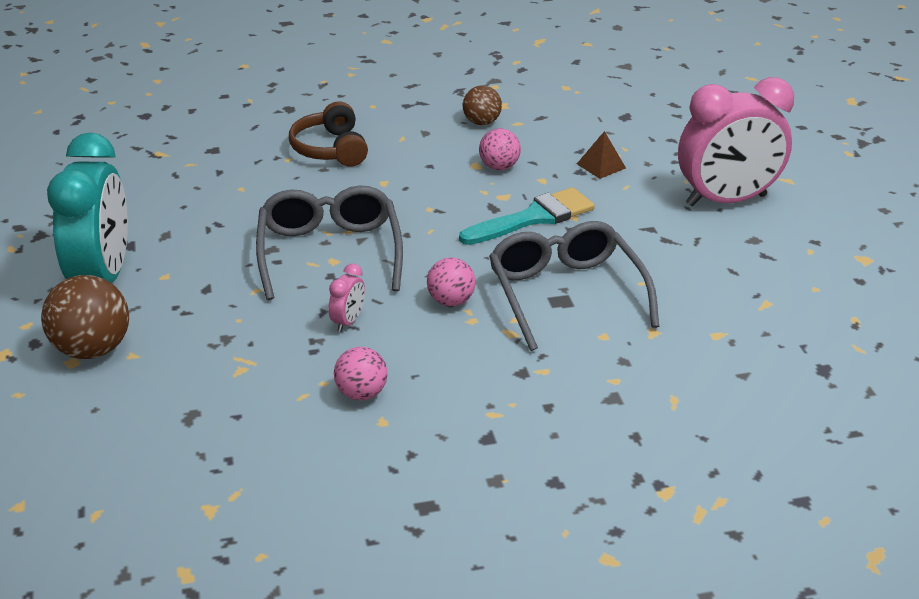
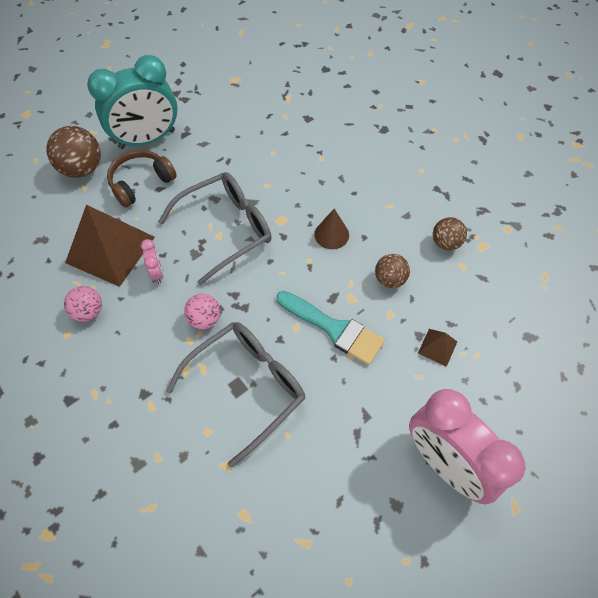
camera: 65 degrees right, 25 degrees up
brown headphones [289,101,368,167] -> brown headphones moved to [107,150,177,208]
pink clock [328,264,365,332] -> pink clock turned 105 degrees counterclockwise [141,239,164,283]
pink ball [479,128,521,170] -> brown ball [375,254,410,288]
none -> brown pyramid [65,205,155,287]
none -> brown cone [314,209,349,249]

